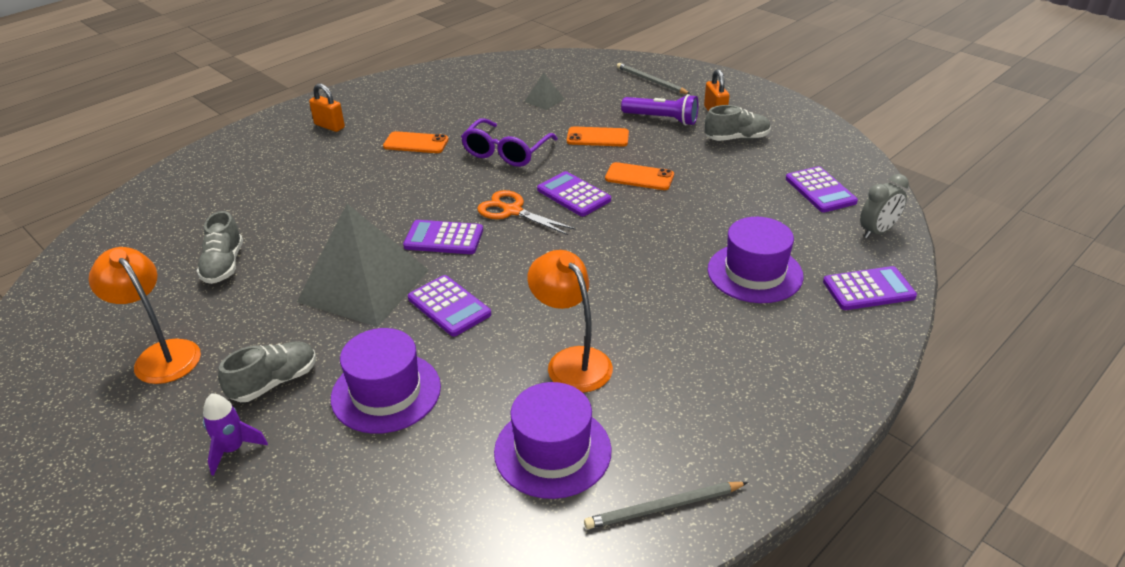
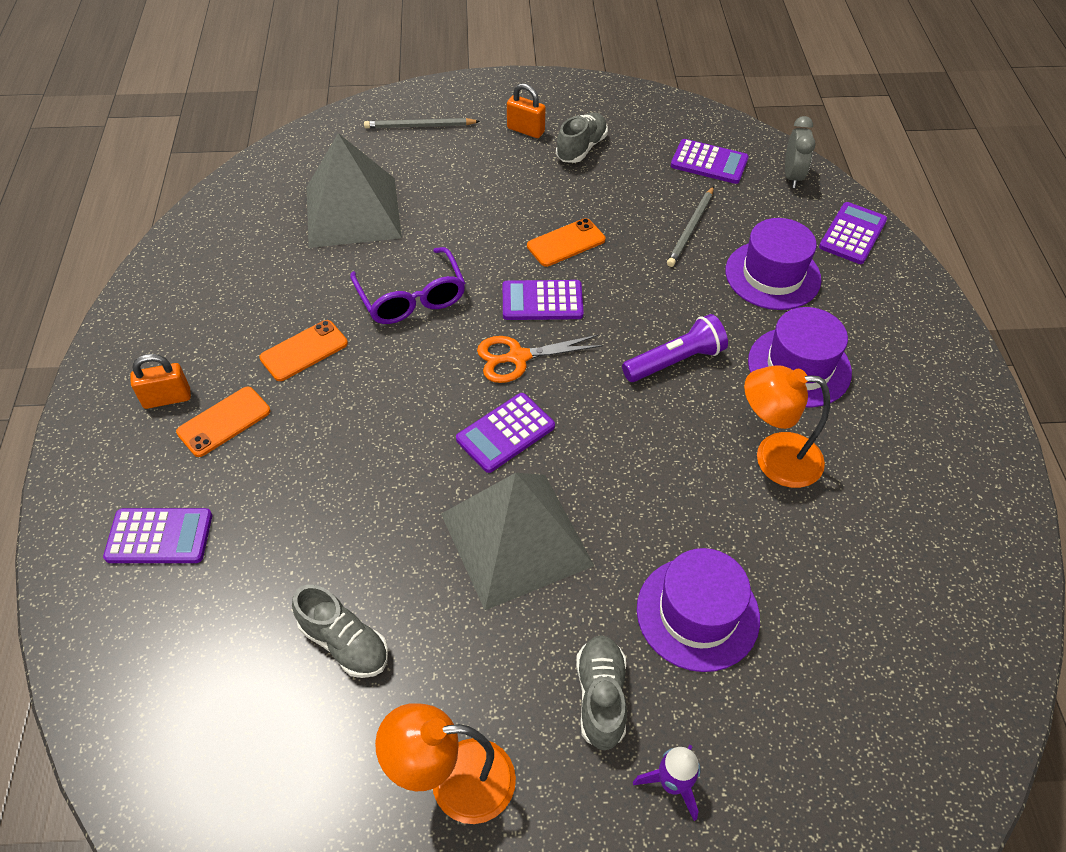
camera: 50 degrees left, 15 degrees up
purple calculator [408,275,491,337] -> purple calculator moved to [103,508,212,563]
purple hat [494,382,612,499] -> purple hat moved to [748,307,852,407]
grey pyramid [525,73,564,110] -> grey pyramid [306,133,402,248], size x2.44
orange phone [567,126,629,147] -> orange phone moved to [176,387,270,457]
grey pencil [584,482,748,529] -> grey pencil moved to [667,186,714,267]
purple flashlight [621,94,699,126] -> purple flashlight moved to [622,314,728,382]

